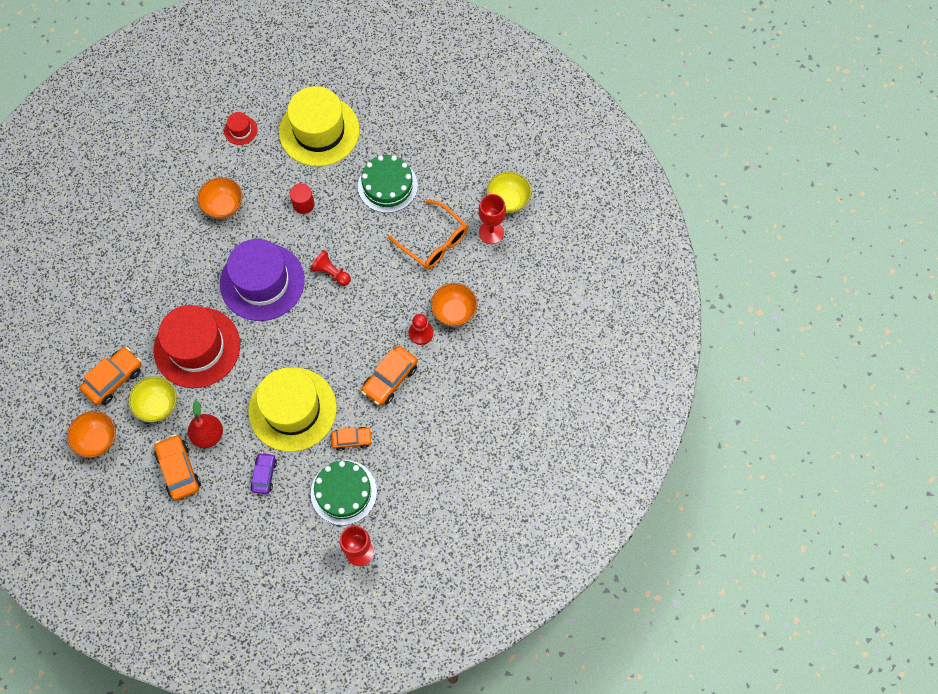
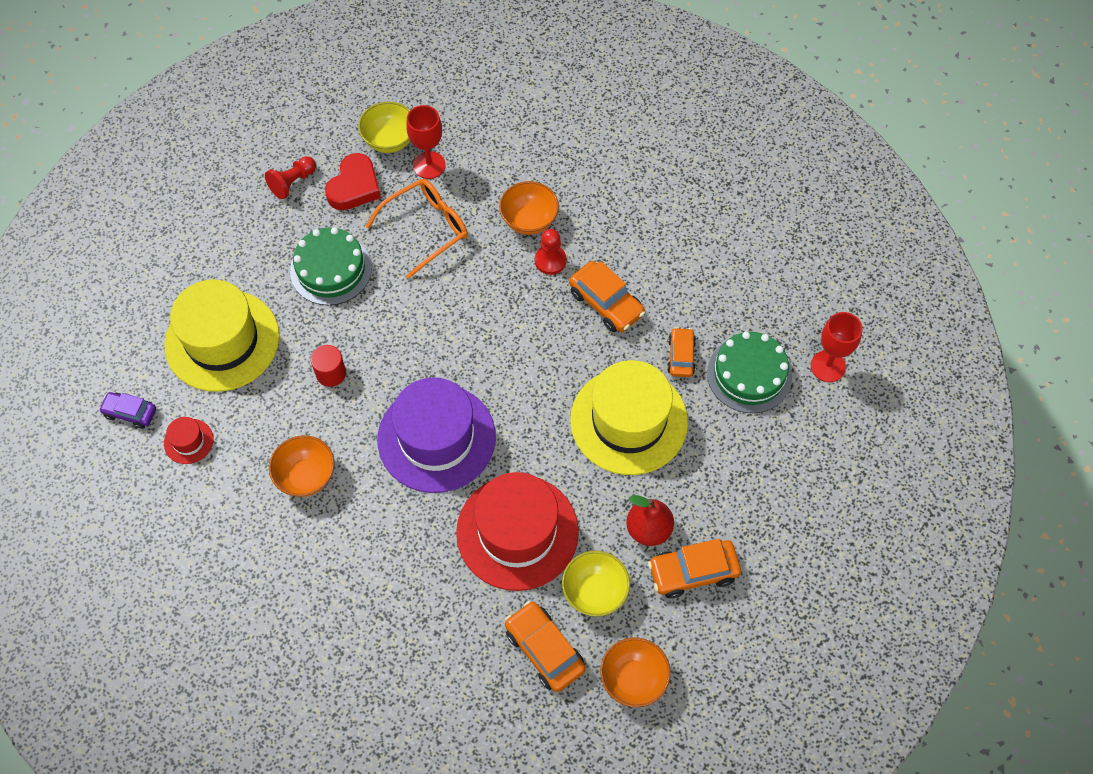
camera: 80 degrees left, 5 degrees down
purple car [251,452,277,494] -> purple car moved to [99,392,156,428]
red pawn [310,250,351,286] -> red pawn moved to [265,156,316,199]
none -> red heart [325,153,381,210]

